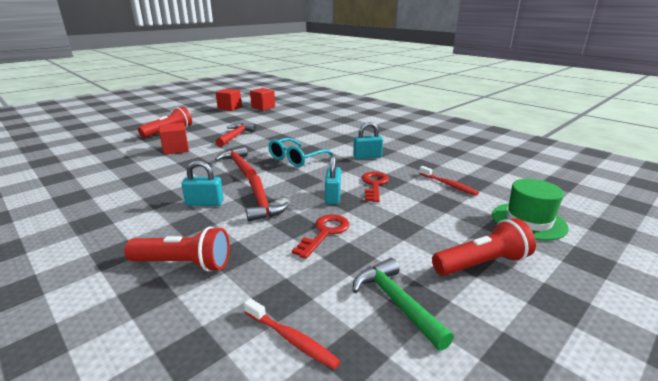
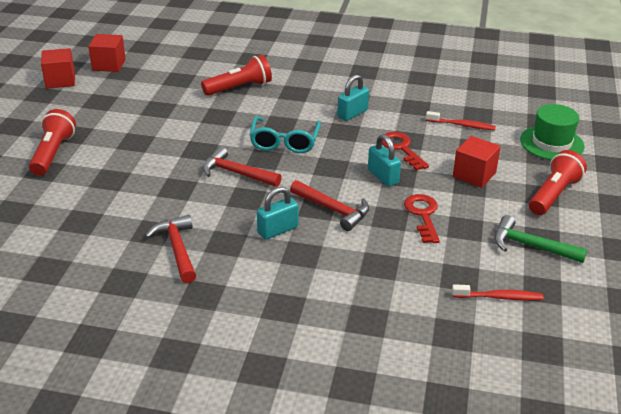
camera: 35 degrees left, 10 degrees up
red flashlight [124,226,230,272] -> red flashlight moved to [201,55,272,96]
red cube [159,123,189,155] -> red cube moved to [453,136,501,188]
red hammer [216,123,256,147] -> red hammer moved to [145,215,196,283]

